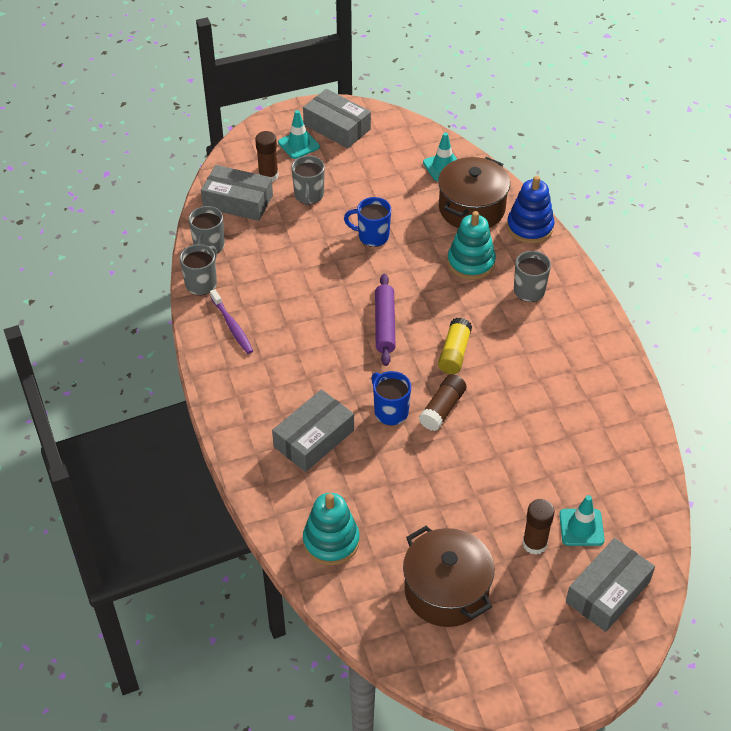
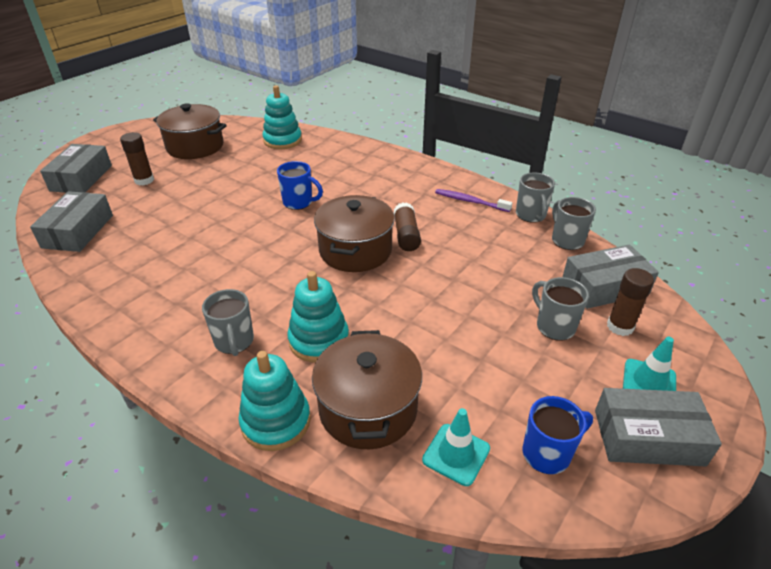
camera: 145 degrees right, 10 degrees down
grey box [272,389,354,472] -> grey box moved to [30,191,113,252]
blue mug [344,197,391,247] -> blue mug moved to [523,396,593,474]
purple rolling pin [375,274,396,366] -> brown pot [314,195,395,272]
brown glue stick [419,374,466,431] -> brown glue stick moved to [394,202,421,251]
yellow glue stick [438,318,472,374] -> none
blue stacking toy [507,176,554,244] -> turquoise stacking toy [239,351,311,451]
turquoise traffic cone [559,495,605,546] -> none

